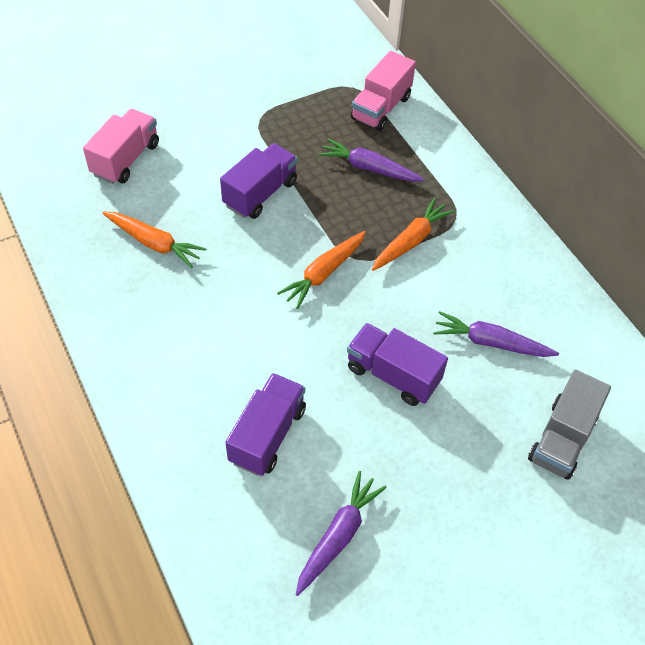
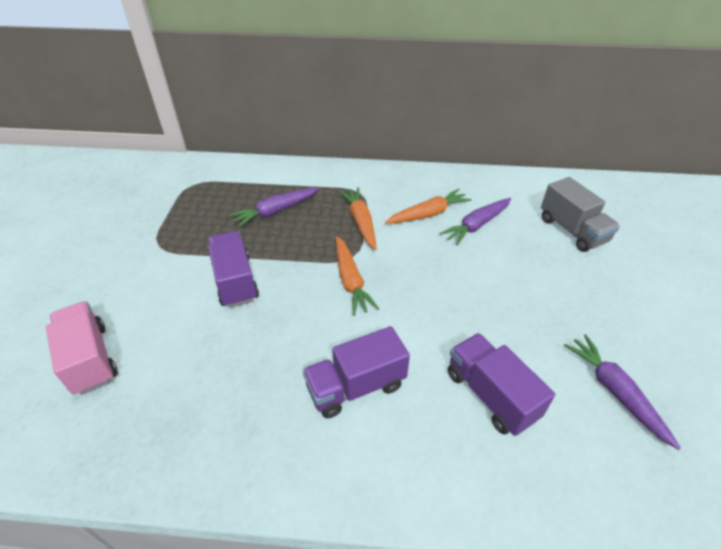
camera: 55 degrees left, 10 degrees down
orange carrot [102,212,206,268] -> orange carrot moved to [385,189,472,224]
purple truck [347,323,448,406] -> purple truck moved to [303,326,410,418]
pink truck [351,51,416,131] -> none

